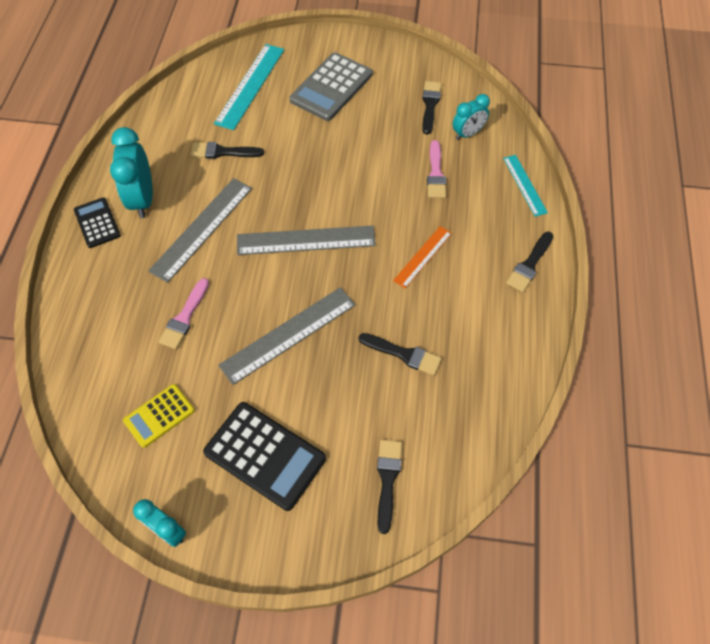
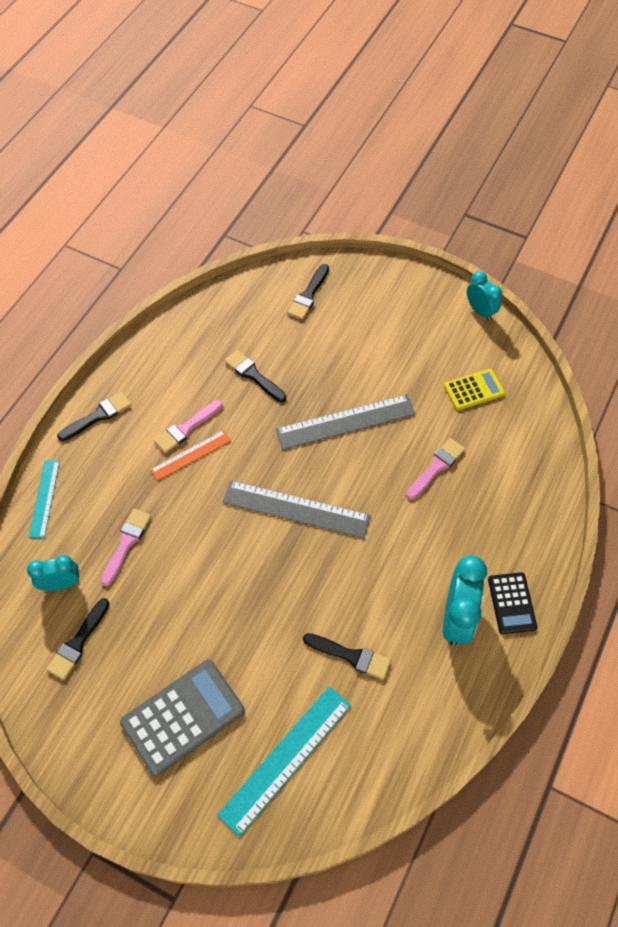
camera: 160 degrees left, 0 degrees up
grey ruler [148,178,252,283] -> none
black calculator [203,402,326,511] -> none
none -> pink brush [154,400,223,453]

